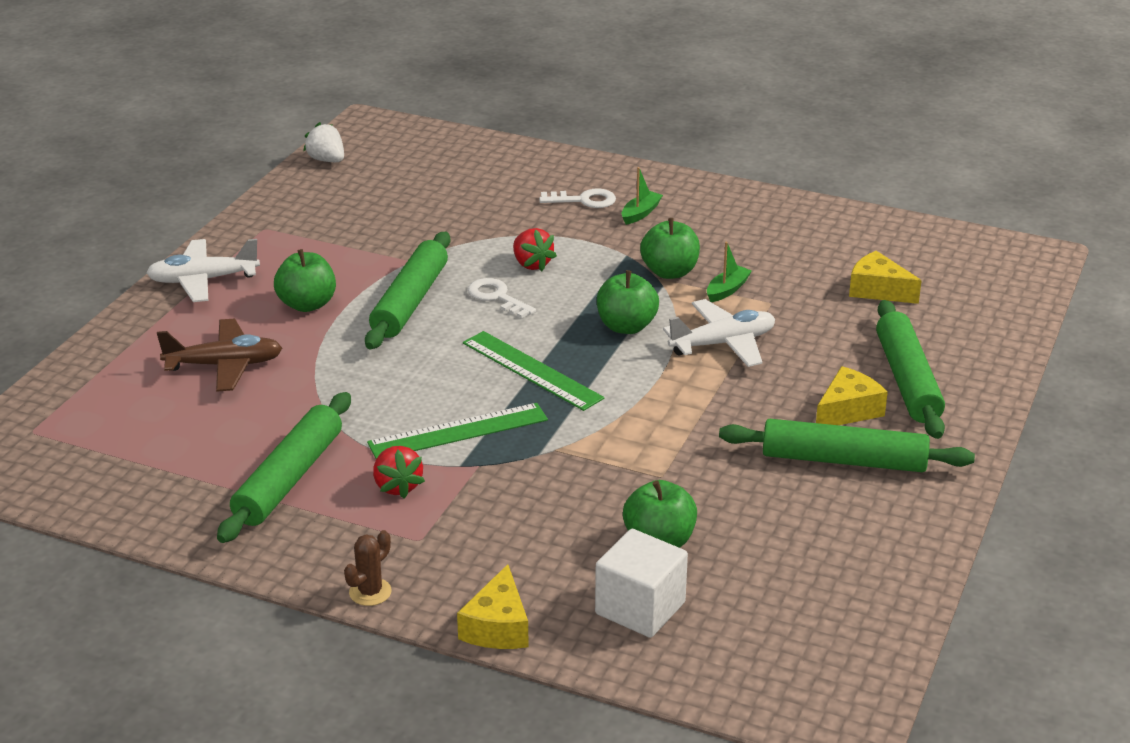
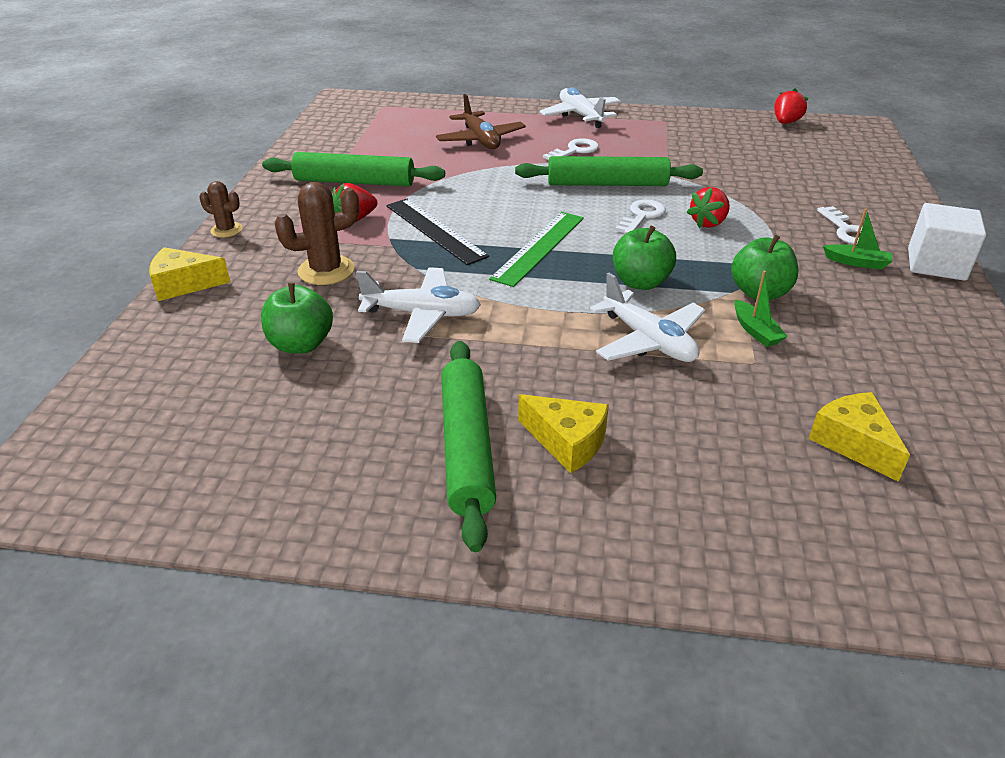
camera: 75 degrees right, 5 degrees up
green apple [274,249,336,312] -> white key [543,138,599,161]
white strawberry [303,122,344,162] -> red strawberry [774,88,808,124]
green ruler [367,403,548,459] -> black ruler [386,199,489,265]
white cube [595,529,688,638] -> white cube moved to [908,203,986,281]
green boat [707,242,752,302] -> green boat turned 45 degrees clockwise [734,271,788,347]
yellow cheese [849,251,922,304] -> yellow cheese turned 45 degrees counterclockwise [809,392,910,482]
green rolling pin [876,300,945,439] -> none
none -> brown cactus [274,182,359,285]
none -> white plane [356,267,481,343]

